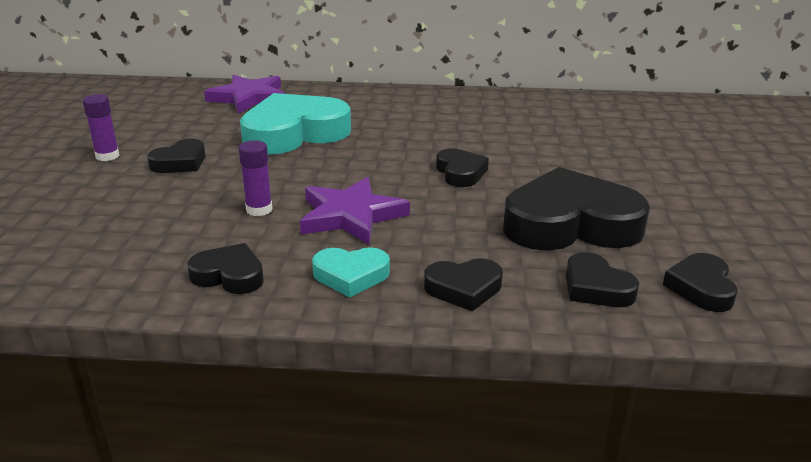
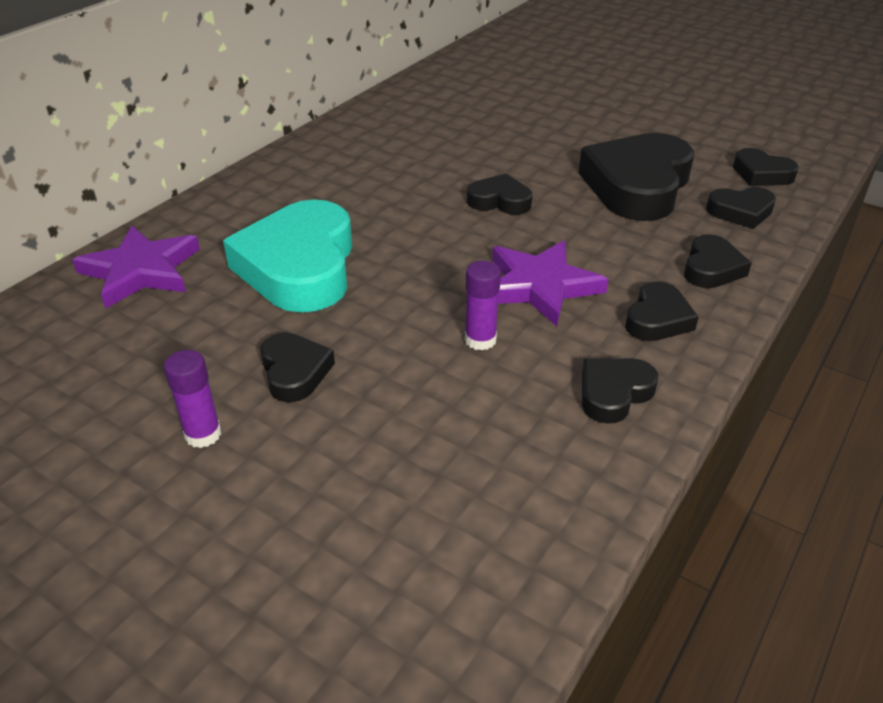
camera: 60 degrees left, 10 degrees up
turquoise heart [312,247,390,297] -> black heart [625,281,699,341]

